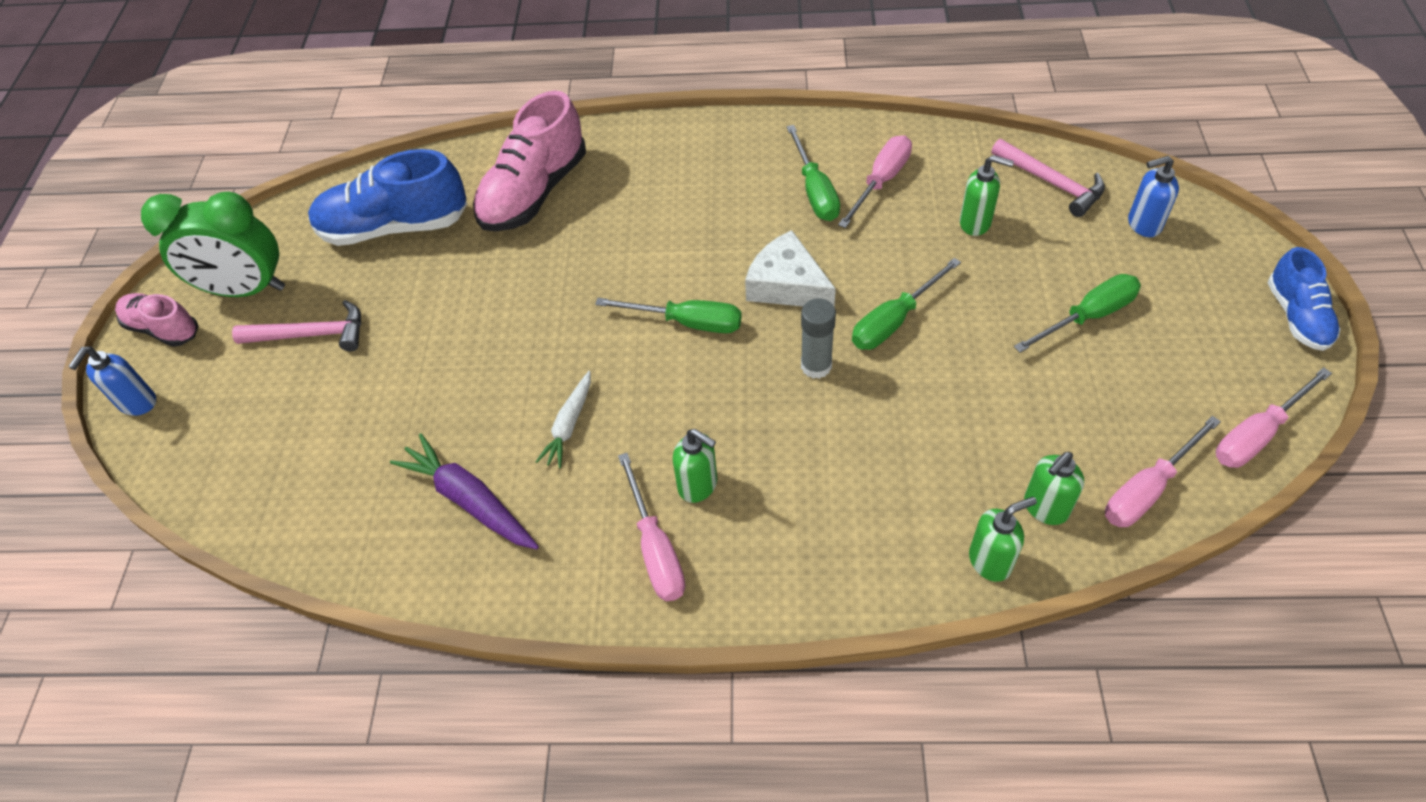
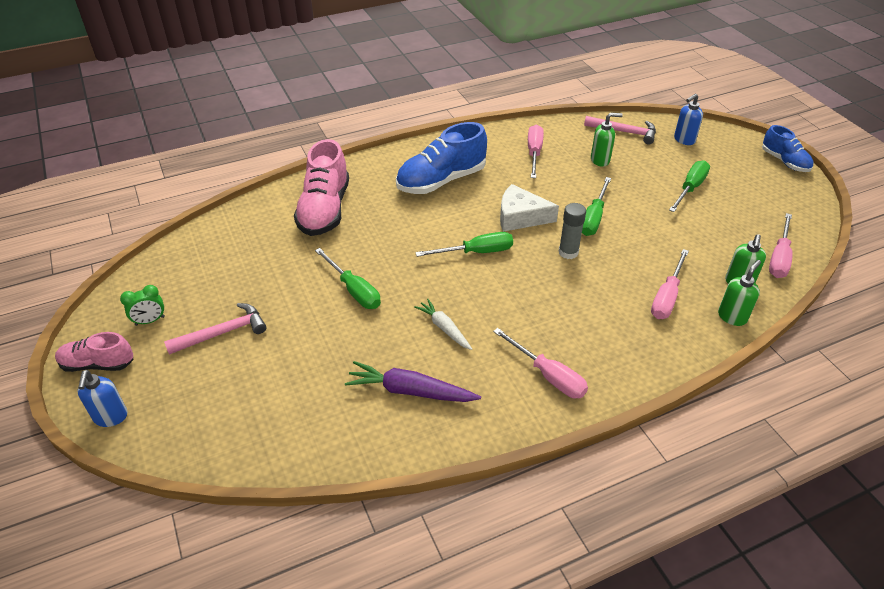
camera: 30 degrees left, 10 degrees down
green clock [141,192,285,297] -> green clock [120,285,165,326], size x0.46
blue shoe [308,149,467,246] -> blue shoe moved to [396,122,487,194]
white carrot [536,371,591,468] -> white carrot turned 150 degrees clockwise [414,299,472,350]
green soap dispenser [673,429,717,503] -> none
green screwdriver [787,125,840,221] -> green screwdriver moved to [315,248,381,309]
pink screwdriver [1216,367,1332,468] -> pink screwdriver moved to [651,249,689,319]

